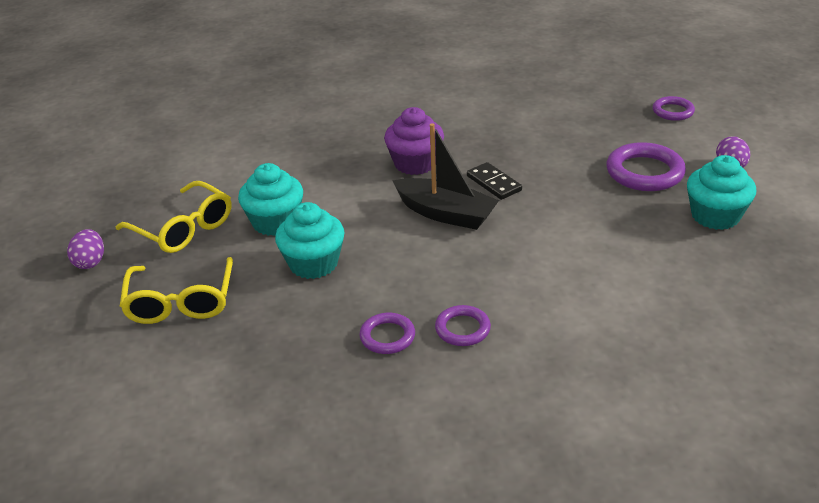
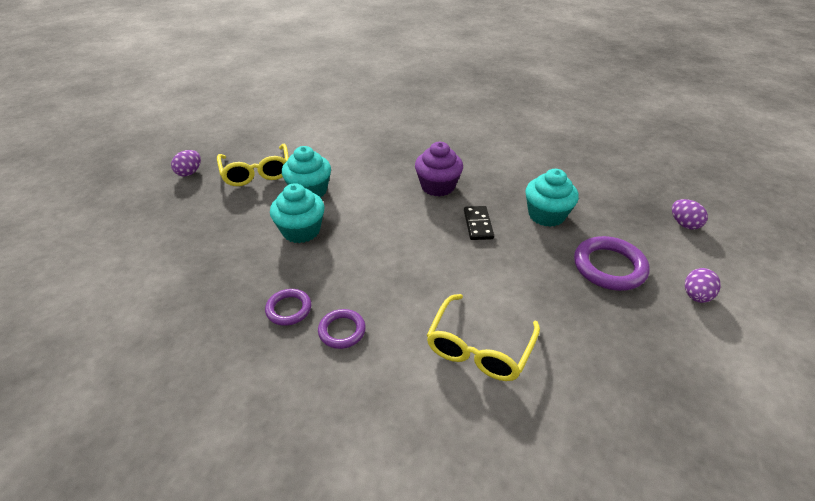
camera: 30 degrees right, 5 degrees up
yellow glasses [120,257,233,324] -> yellow glasses moved to [427,294,540,381]
black boat [392,123,499,230] -> none
purple ring [653,96,695,121] -> purple egg [672,199,708,230]
turquoise cupcake [687,155,756,230] -> turquoise cupcake moved to [525,169,579,227]

